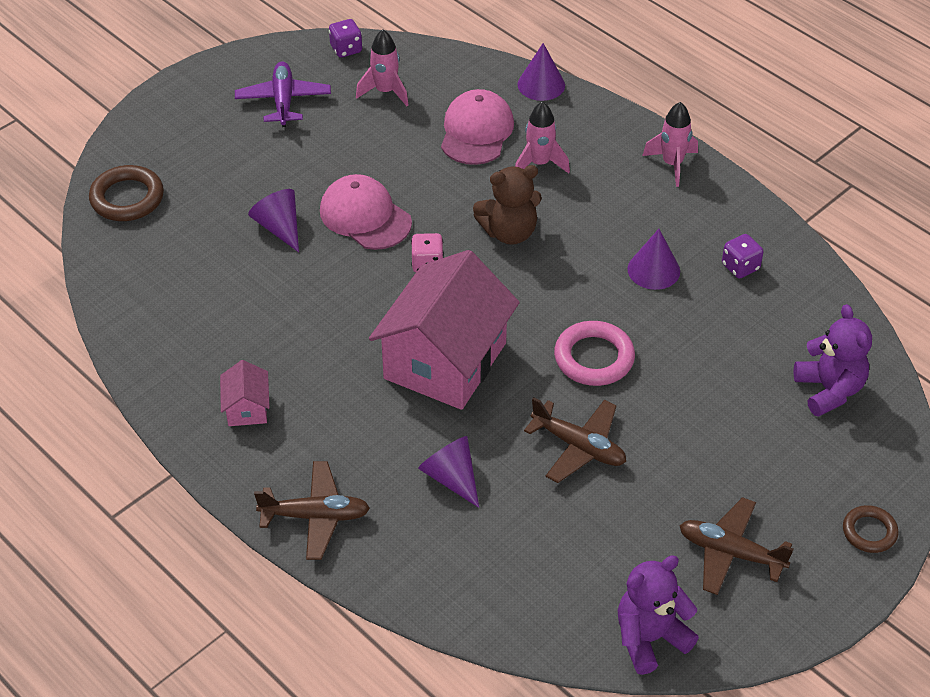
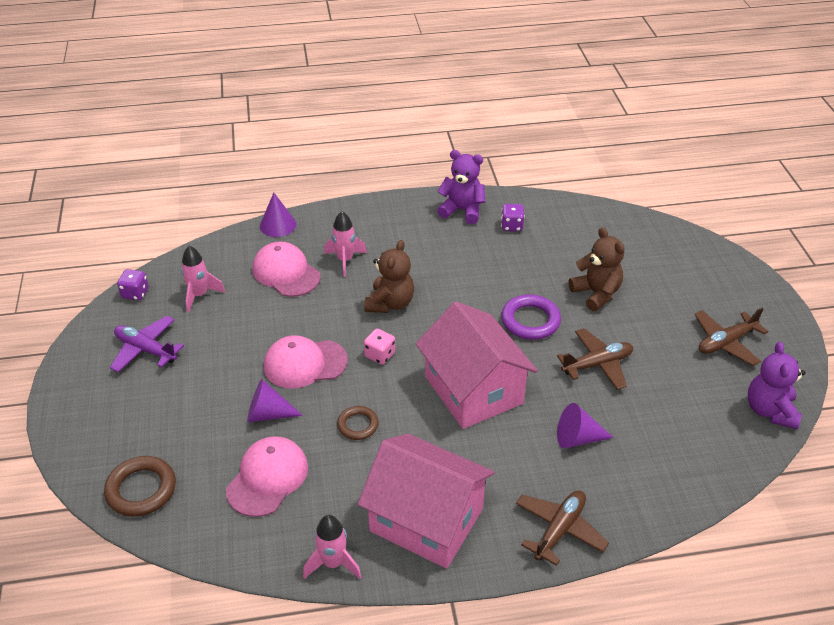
camera: 55 degrees left, 5 degrees down
pink house [220,360,270,426] -> pink house [358,434,495,569], size x2.36
pink ring [554,321,635,386] -> purple ring [501,294,561,340]
purple cone [627,229,680,290] -> none
pink rocket [642,102,698,187] -> pink rocket moved to [303,515,362,579]
purple teddy bear [794,304,872,417] -> purple teddy bear moved to [437,150,485,224]
brown ring [843,505,899,553] -> brown ring moved to [337,406,379,440]
none -> pink cap [226,436,308,517]
none -> brown teddy bear [569,227,625,311]

